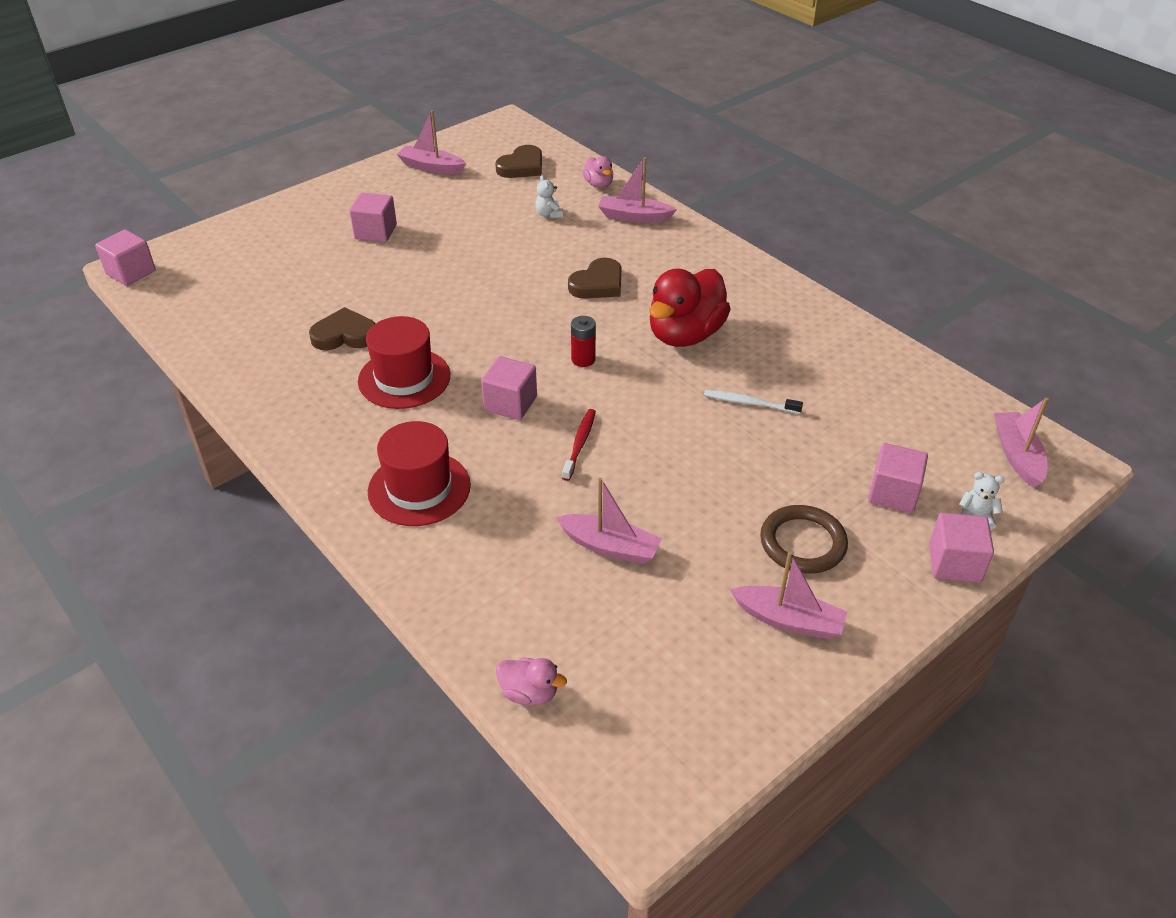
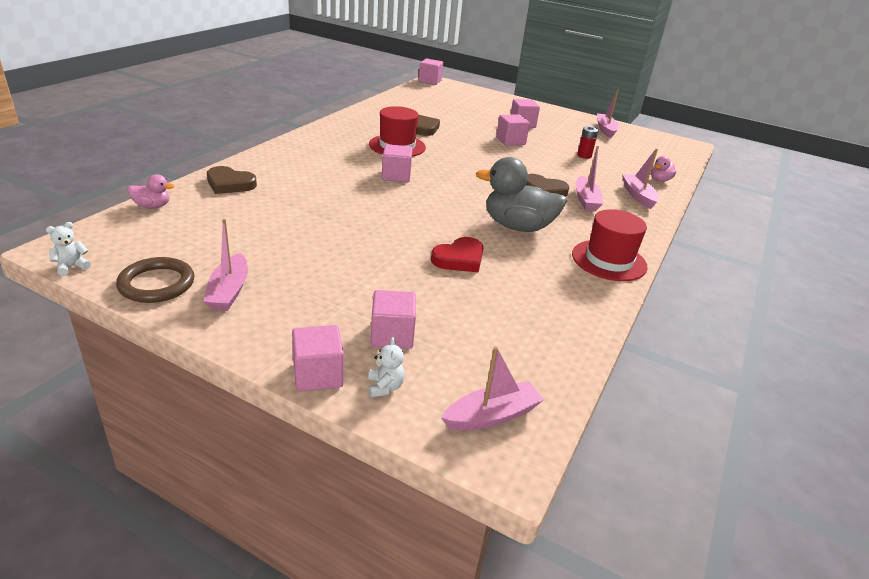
camera: 65 degrees right, 10 degrees down
red hat [368,421,471,526] -> red hat moved to [572,209,648,281]
brown heart [495,145,542,178] -> brown heart moved to [207,166,257,194]
pink duck [496,658,567,705] -> pink duck turned 90 degrees counterclockwise [128,174,174,208]
white teddy bear [535,175,563,218] -> white teddy bear moved to [46,222,91,276]
pink boat [556,478,662,564] -> pink boat moved to [576,146,603,211]
red toothbrush [562,409,596,481] -> none
red battery [571,316,596,367] -> red battery moved to [577,126,598,159]
red duck [649,268,731,347] -> grey duck [476,157,567,232]
white toothbrush [704,390,803,414] -> red heart [431,237,484,272]
brown ring [760,505,848,574] -> brown ring moved to [116,257,194,303]
none -> pink cube [496,114,530,146]

